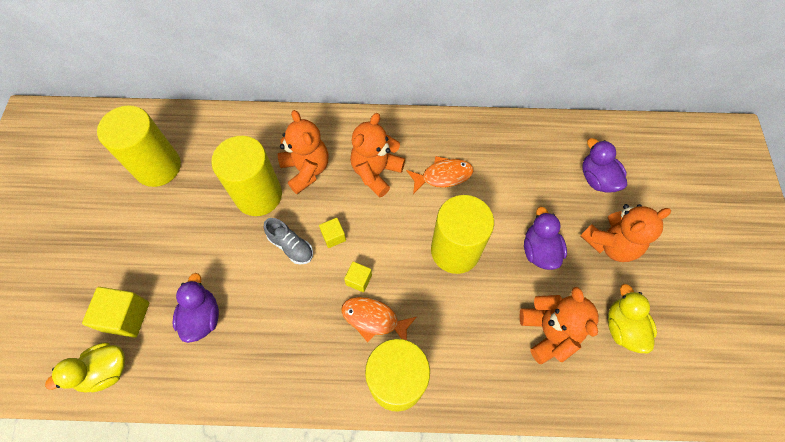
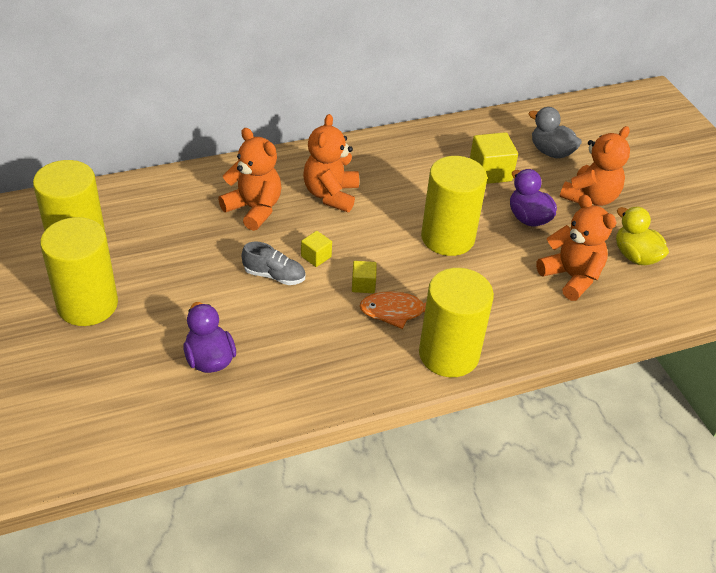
camera: 25 degrees left, 20 degrees down
yellow duck [45,343,125,393] -> none
yellow cube [82,287,149,338] -> yellow cube moved to [470,132,518,184]
yellow cylinder [211,136,282,216] -> yellow cylinder moved to [40,217,118,326]
orange fish [406,156,473,194] -> none
purple duck [582,138,627,193] -> grey duck [529,107,582,158]

